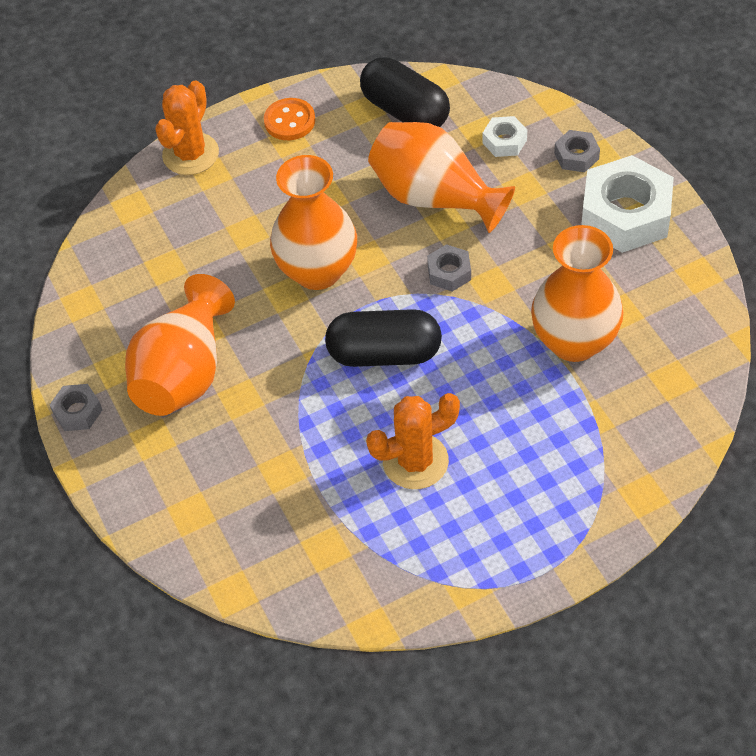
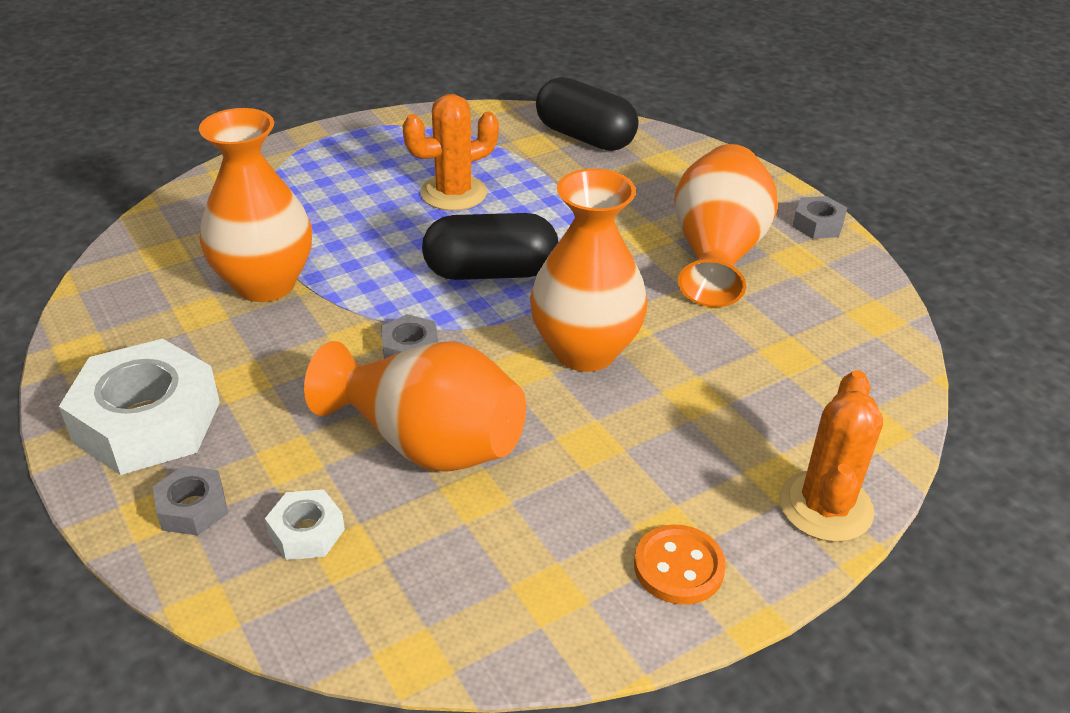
camera: 170 degrees right, 15 degrees down
black capsule [360,57,450,127] -> black capsule moved to [536,77,639,151]

